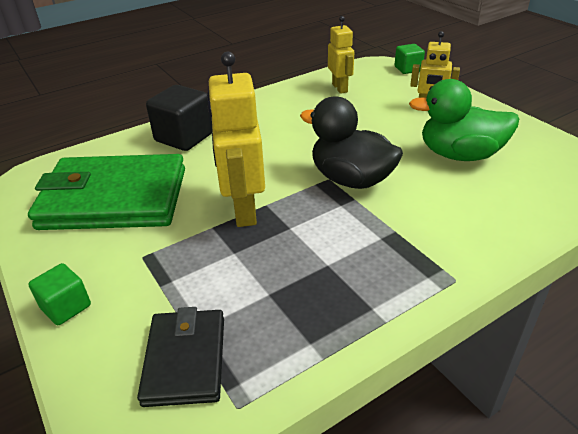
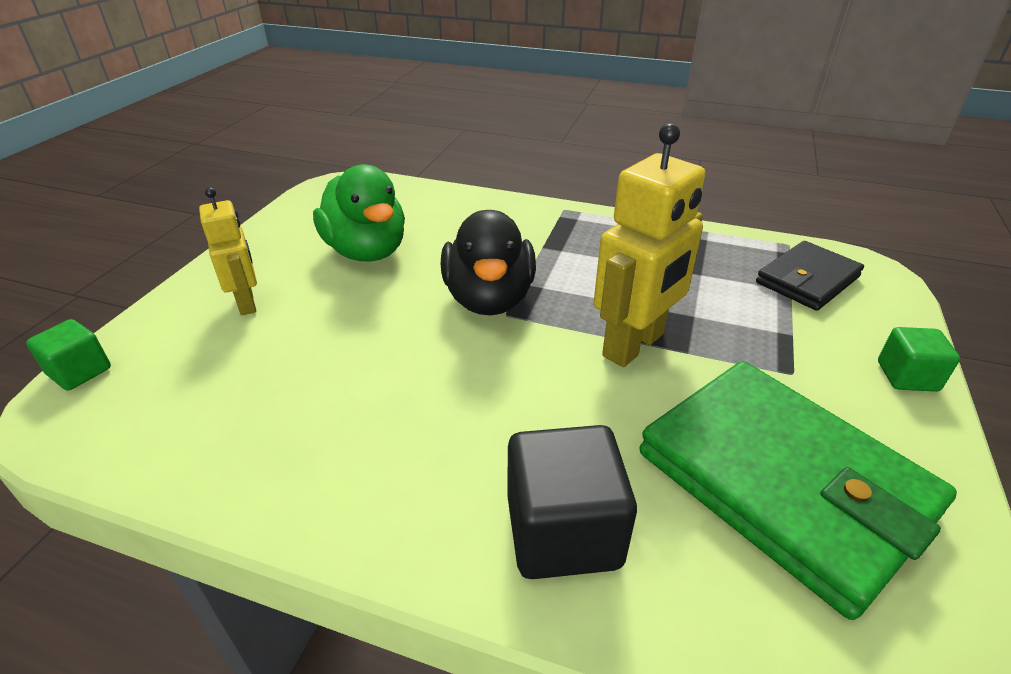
camera: 130 degrees left, 0 degrees up
yellow robot [328,16,354,94] -> none

